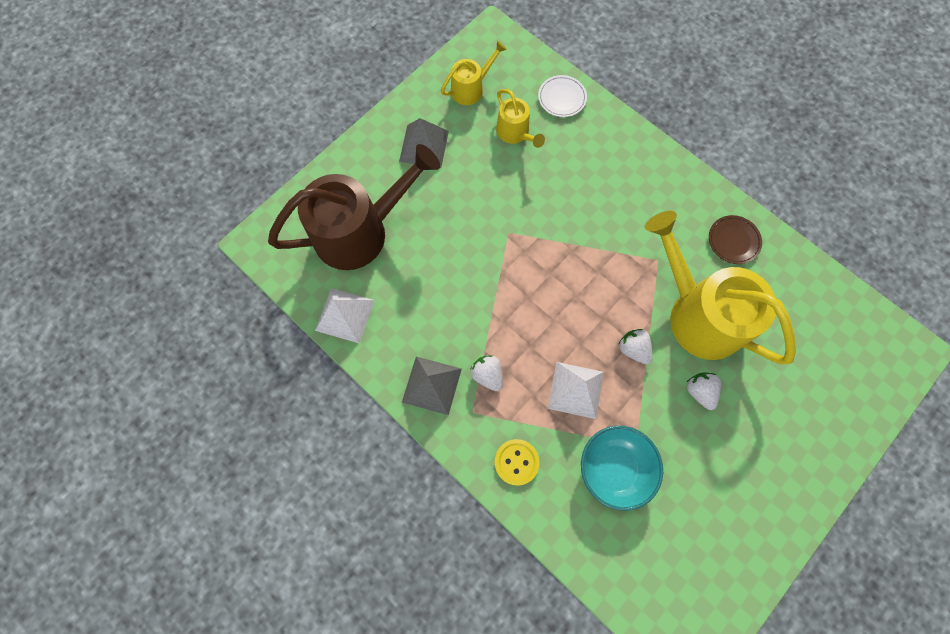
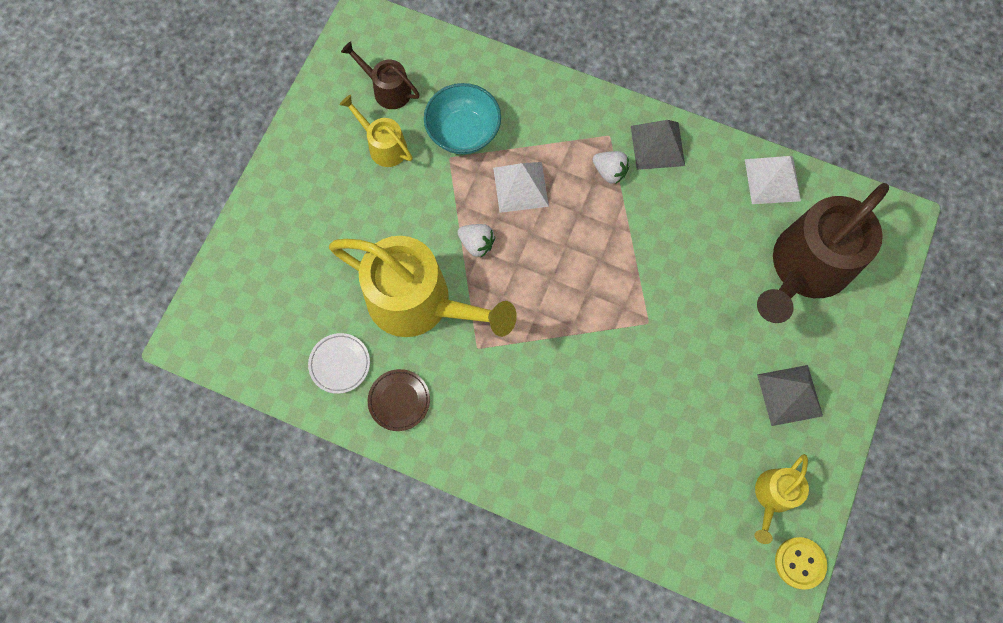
camera: 160 degrees right, 0 degrees up
yellow button [494,439,540,485] -> yellow button moved to [775,537,827,590]
yellow watering can [496,89,545,148] -> yellow watering can moved to [339,95,413,167]
white plate [538,75,587,117] -> white plate moved to [308,333,370,394]
white strawberry [687,372,721,410] -> none
none -> brown watering can [341,41,420,109]

